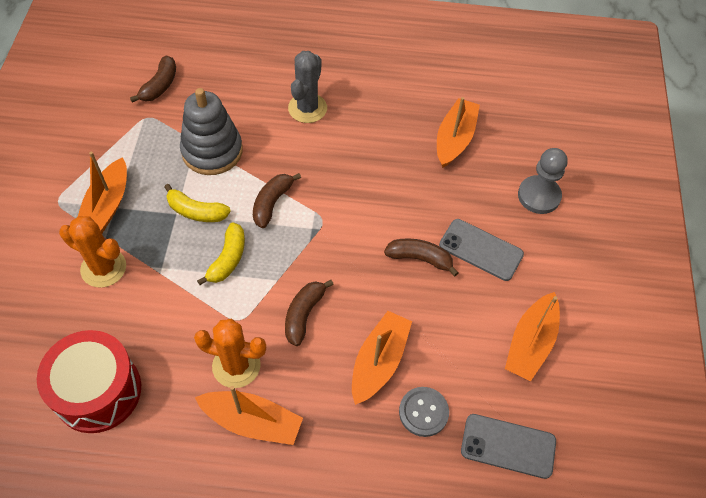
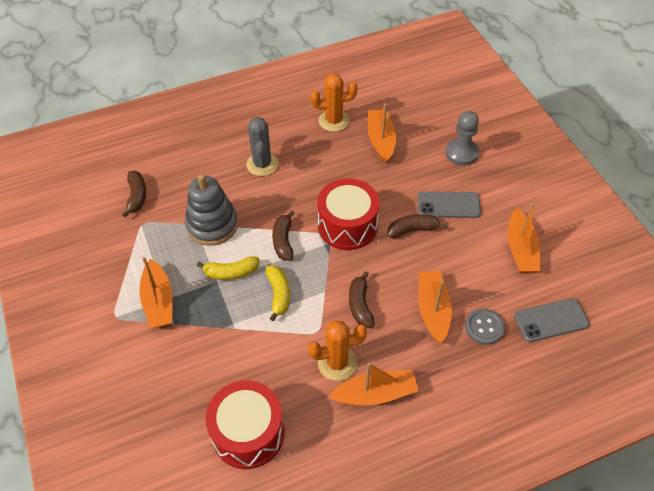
camera: 25 degrees left, 5 degrees down
orange cactus [59,216,126,288] -> orange cactus moved to [311,73,358,132]
none -> red drum [317,178,380,250]

